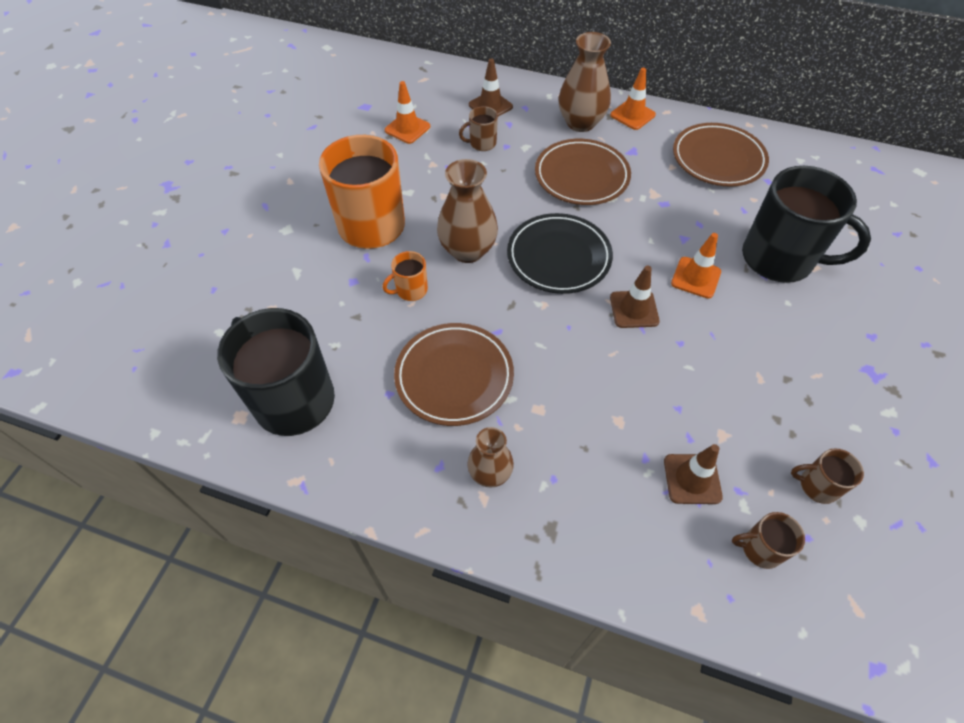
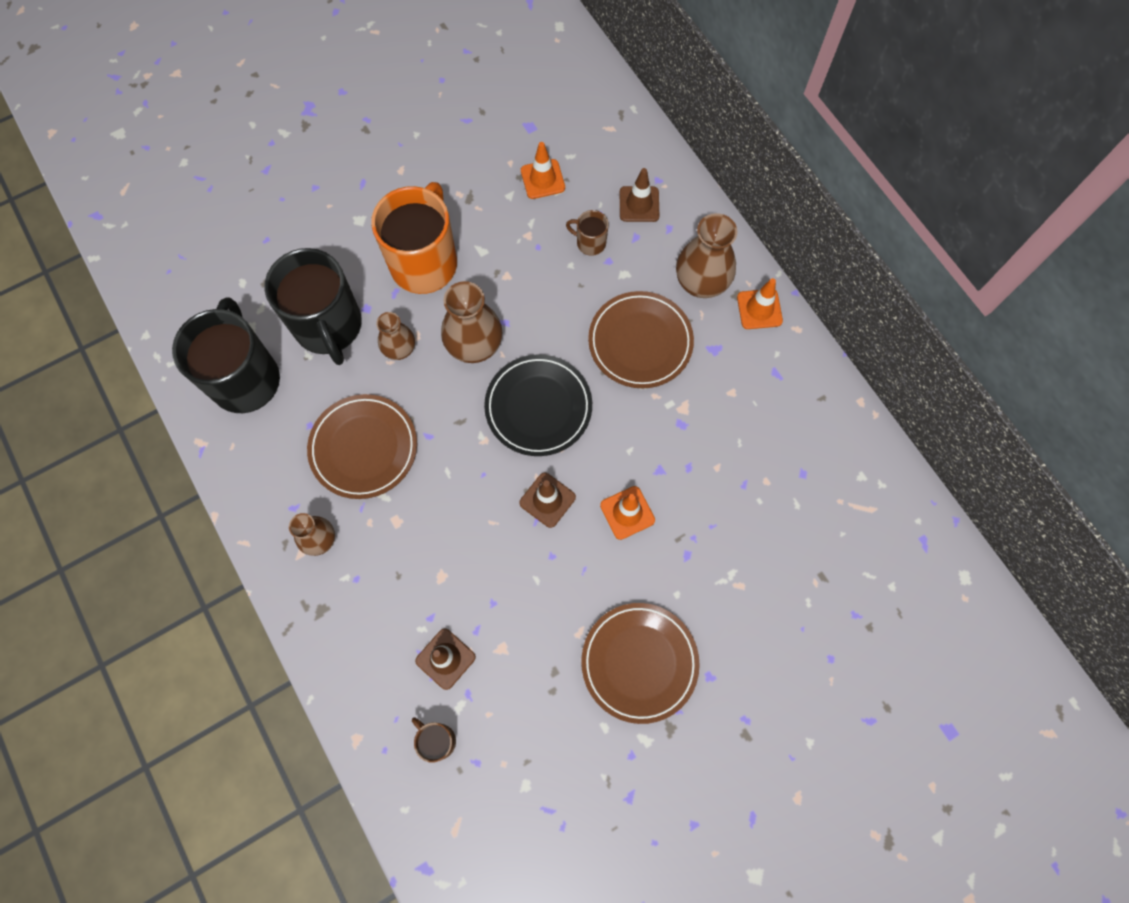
camera: 40 degrees right, 15 degrees up
orange mug [383,251,428,301] -> brown vase [376,312,415,360]
brown plate [673,123,769,187] -> brown plate moved to [581,603,700,724]
black mug [742,166,871,283] -> black mug moved to [264,248,361,365]
brown mug [791,448,864,504] -> none

